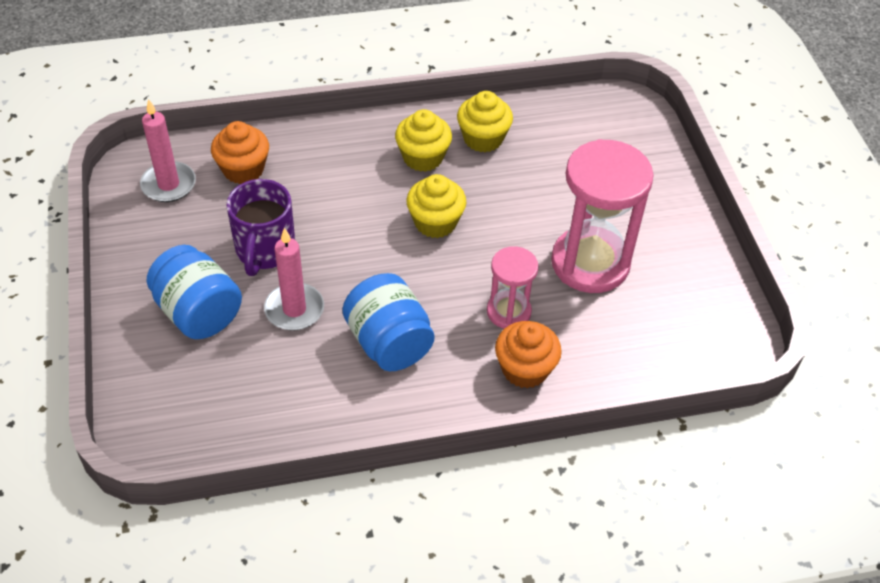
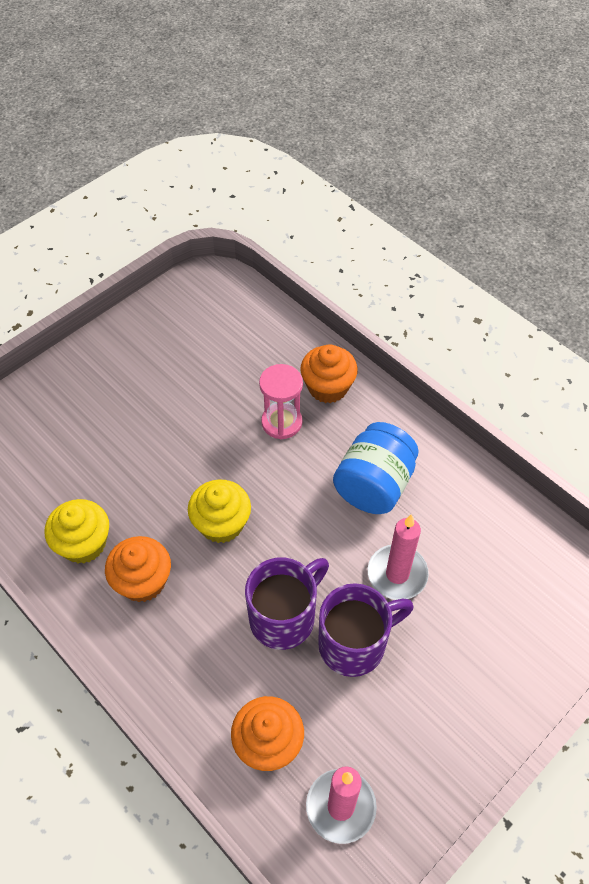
camera: 120 degrees left, 5 degrees up
blue jar [147,245,242,339] -> none
yellow cupcake [395,109,452,172] -> orange cupcake [105,536,171,602]
pink hourglass [551,139,654,293] -> none
none -> purple mug [245,558,329,650]

